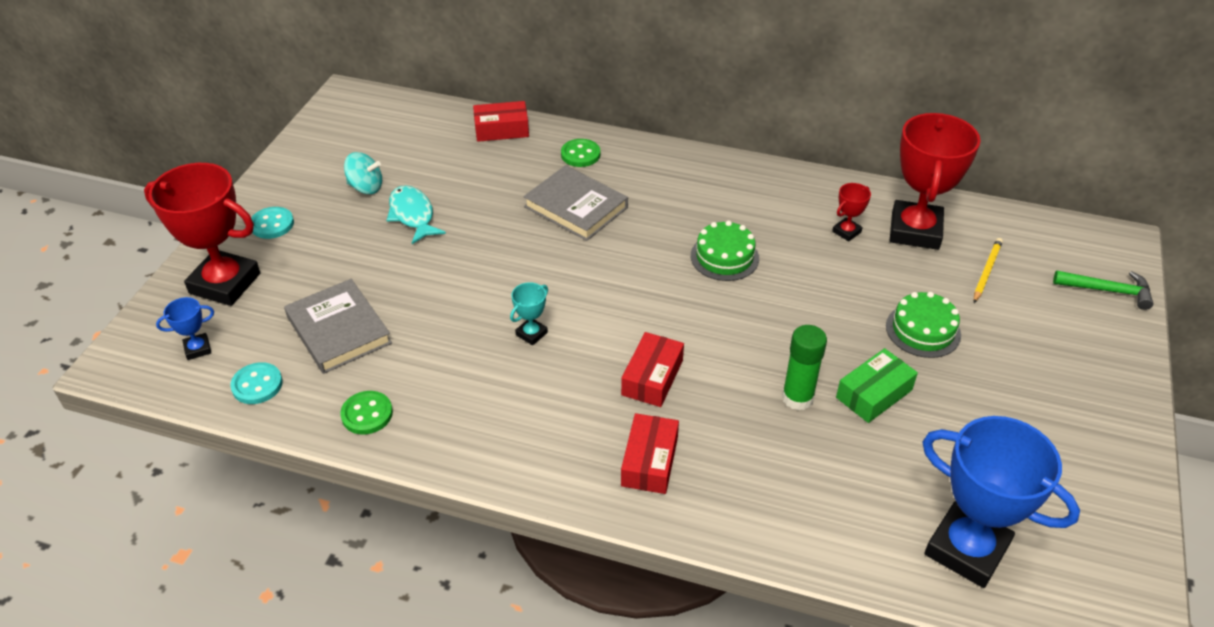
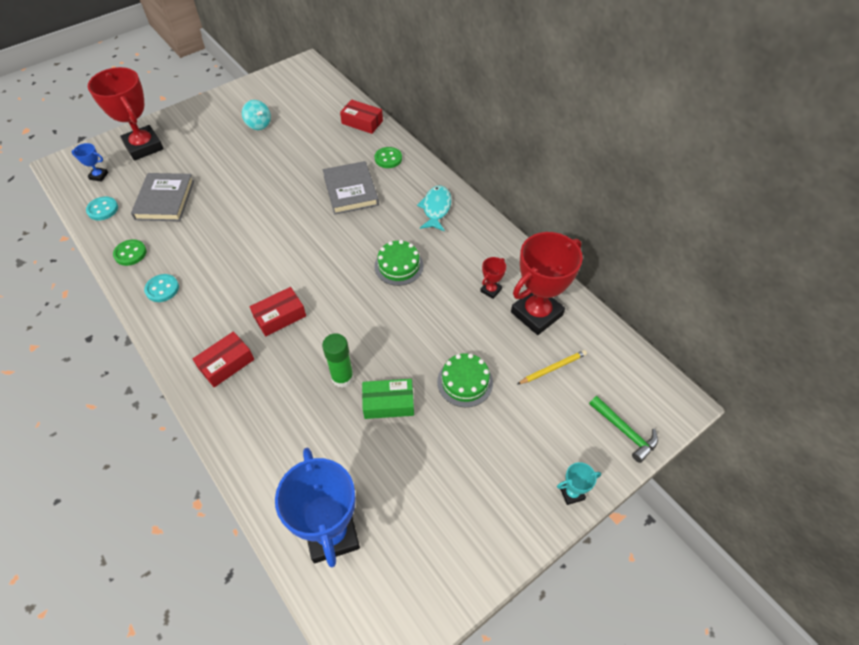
camera: 35 degrees right, 10 degrees up
turquoise button [251,207,294,239] -> turquoise button moved to [144,274,179,302]
turquoise fish [387,185,446,244] -> turquoise fish moved to [417,185,451,231]
turquoise trophy [510,282,548,345] -> turquoise trophy moved to [557,462,601,505]
red trophy [832,183,871,241] -> red trophy turned 45 degrees counterclockwise [480,257,506,299]

